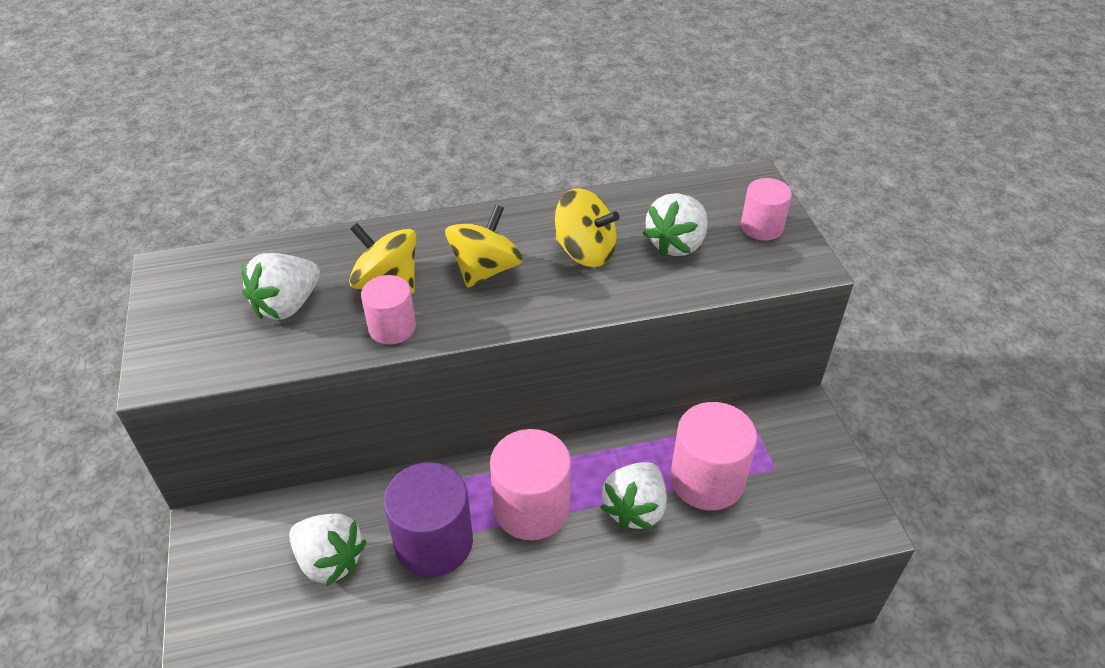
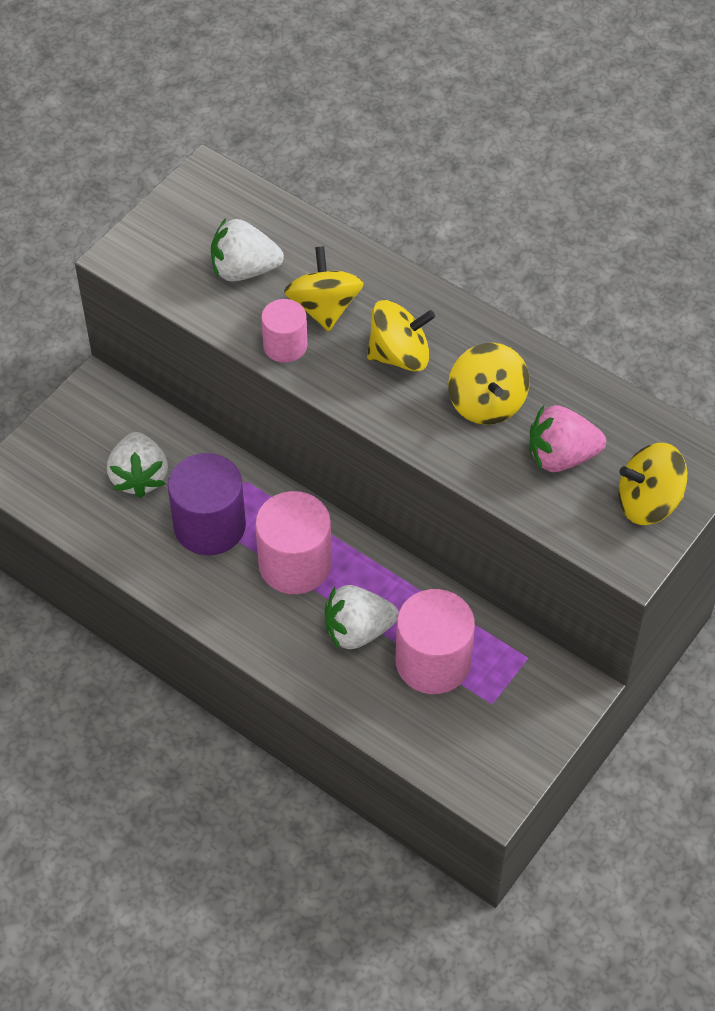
camera: 50 degrees right, 10 degrees up
white strawberry [643,193,707,257] -> pink strawberry [529,405,606,472]
pink cylinder [741,178,792,241] -> yellow spinning top [618,443,687,525]

